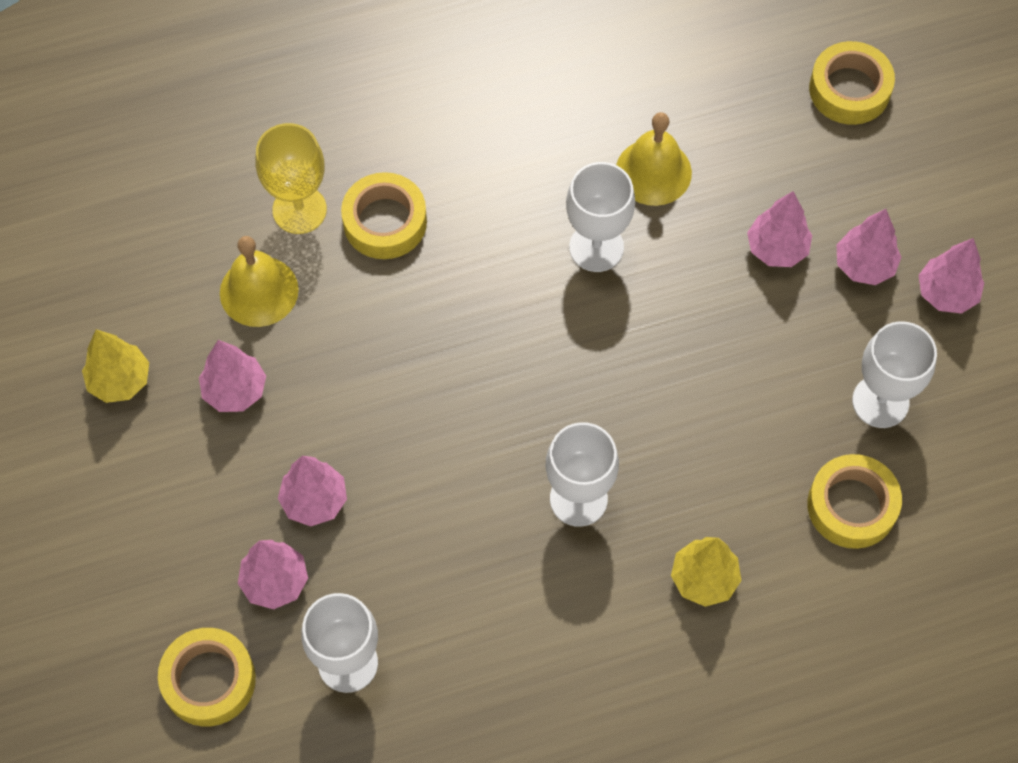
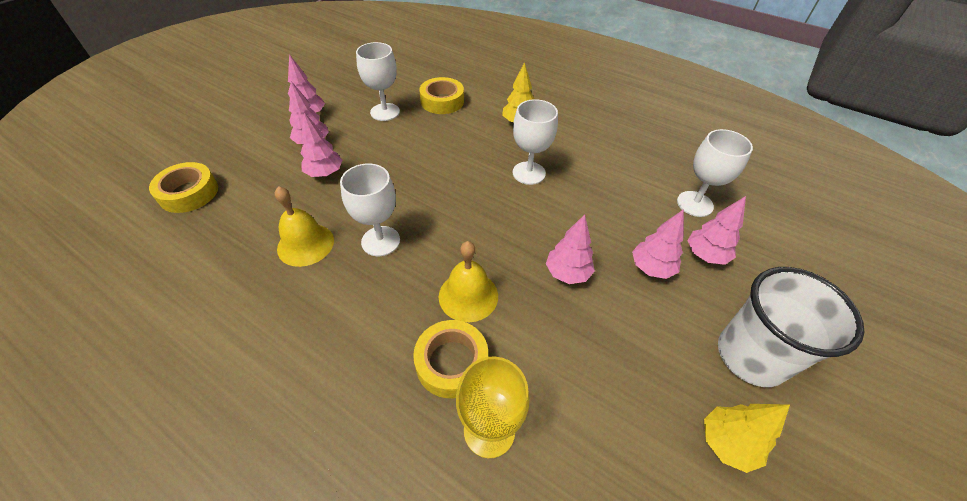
camera: 130 degrees left, 15 degrees down
yellow tape [158,628,256,726] -> none
pink tree [199,340,266,412] -> pink tree moved to [546,214,595,284]
yellow bell [220,236,299,327] -> yellow bell moved to [439,241,498,322]
none -> white cup [718,267,865,387]

